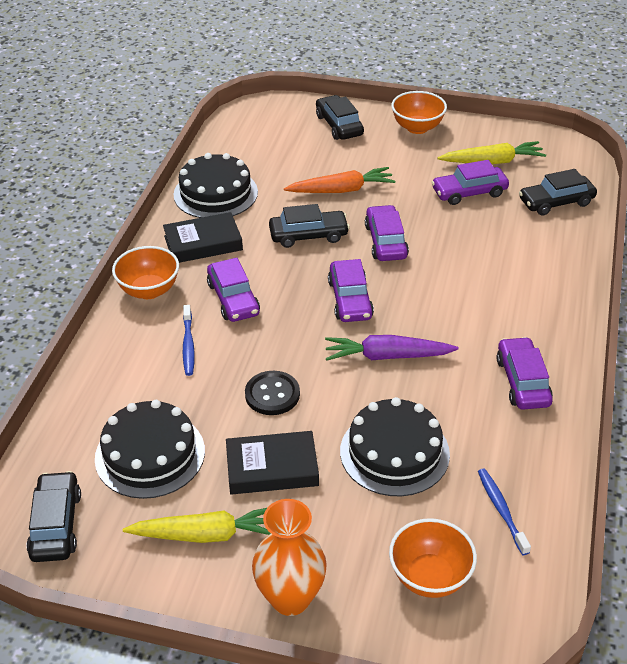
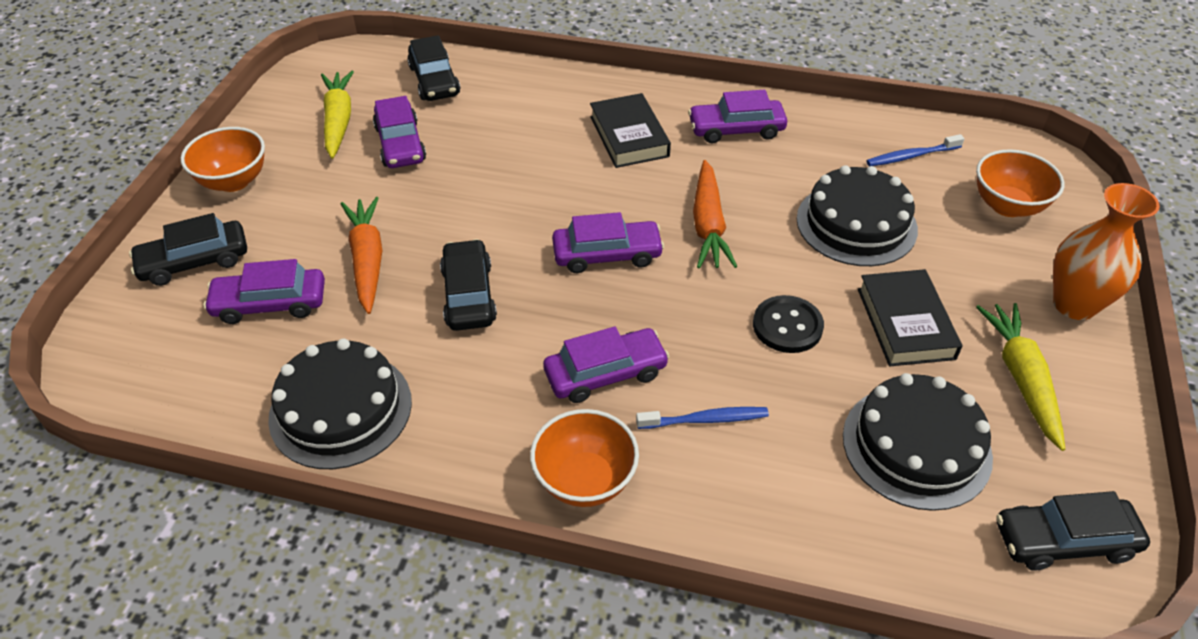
camera: 90 degrees left, 5 degrees up
black book [163,212,243,263] -> black book moved to [590,93,671,168]
purple carrot [325,335,459,361] -> orange carrot [693,160,737,268]
purple car [365,205,409,261] -> purple car moved to [203,259,325,324]

